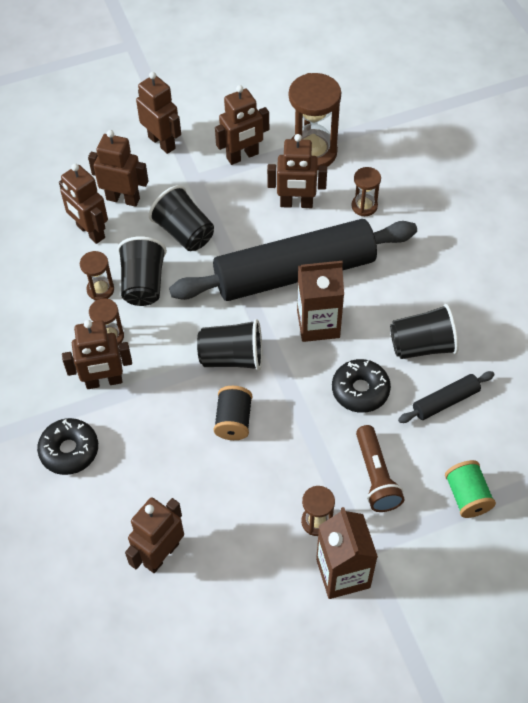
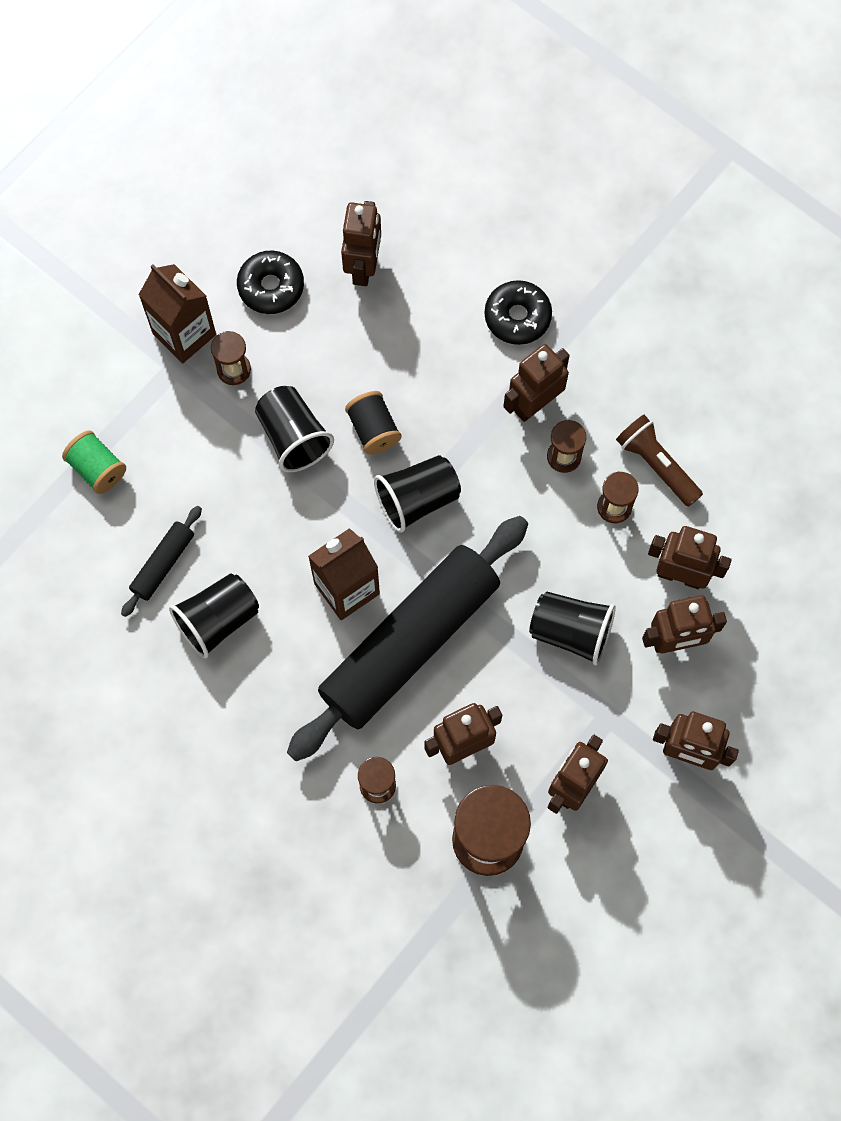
camera: 150 degrees right, 15 degrees up
black cup [118,236,167,306] -> black cup moved to [255,386,334,472]
black donut [332,359,391,413] -> black donut moved to [237,250,304,314]
brown flashlight [356,425,404,512] -> brown flashlight moved to [616,415,703,507]

